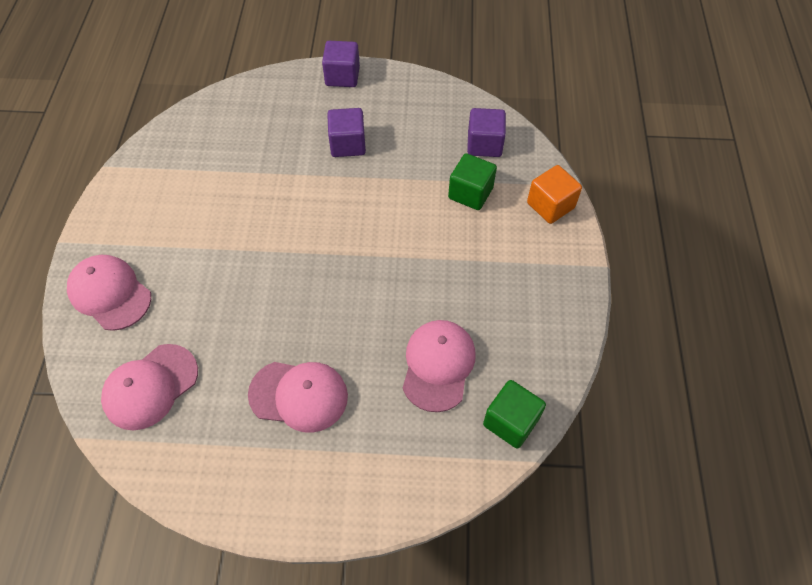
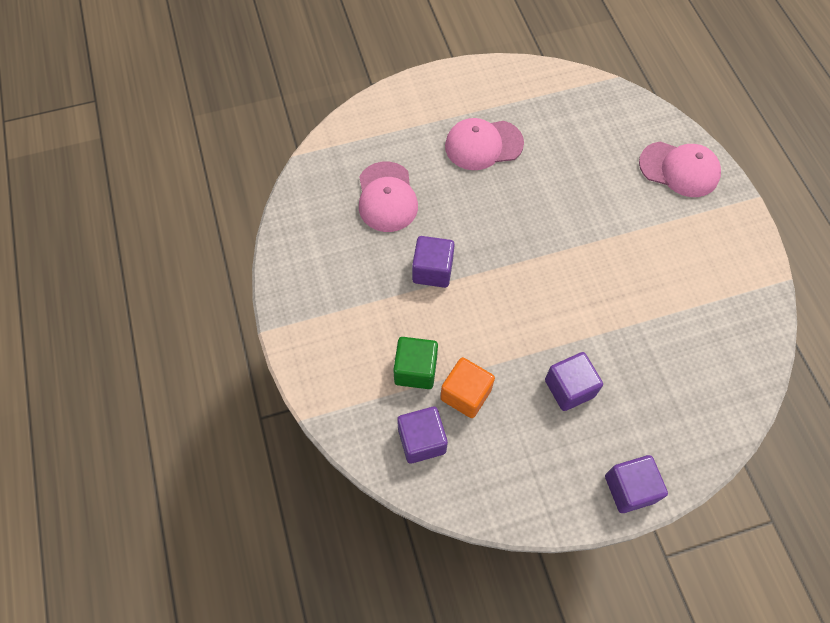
camera: 160 degrees right, 5 degrees up
pink cap [101,344,198,430] -> none
green cube [483,380,546,448] -> none
orange cube [527,165,582,224] -> orange cube moved to [440,357,495,418]
none -> purple cube [412,236,455,288]

